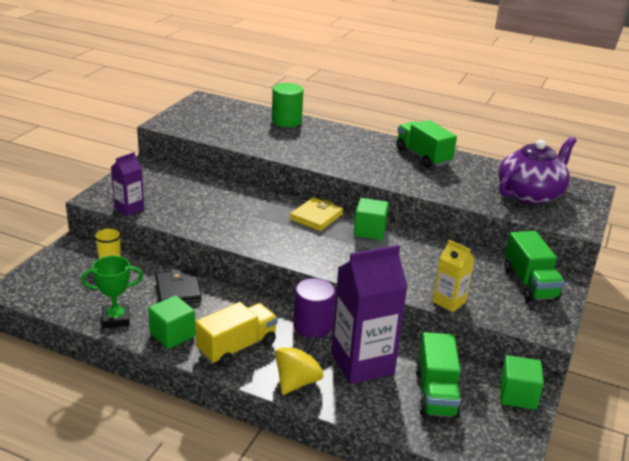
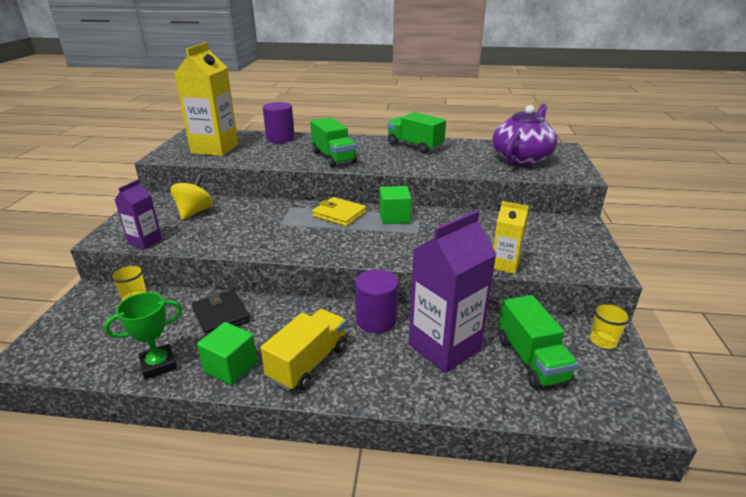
camera: 15 degrees left, 0 degrees up
green cylinder [272,83,303,127] -> purple cylinder [263,102,295,143]
yellow spinning top [275,335,323,395] -> yellow spinning top moved to [170,174,213,220]
yellow wallet [290,197,343,231] -> yellow wallet turned 75 degrees counterclockwise [312,197,366,226]
green cube [500,355,544,410] -> yellow cup [590,303,631,349]
green truck [505,231,565,302] -> green truck moved to [310,117,357,167]
none -> yellow carton [174,42,238,156]

